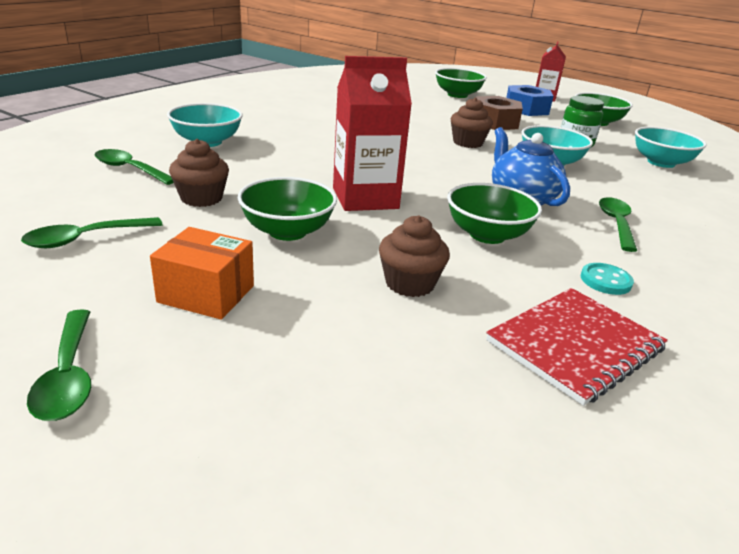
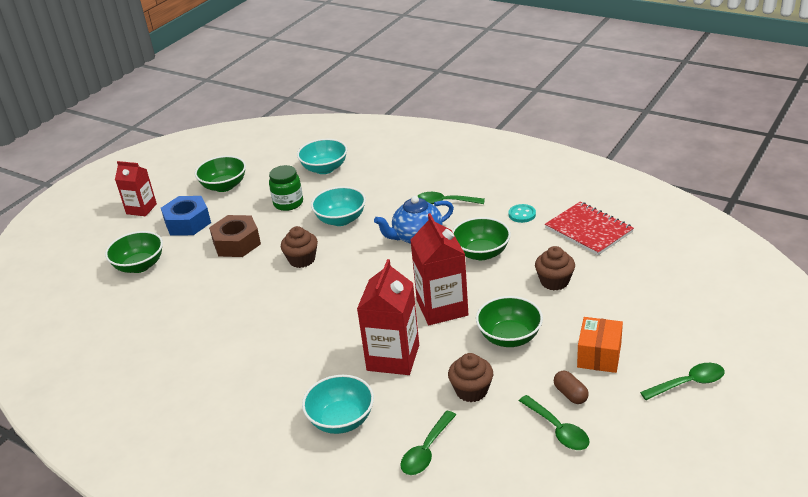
camera: 85 degrees left, 5 degrees up
none -> red carton [357,259,419,375]
none -> brown capsule [554,371,589,404]

